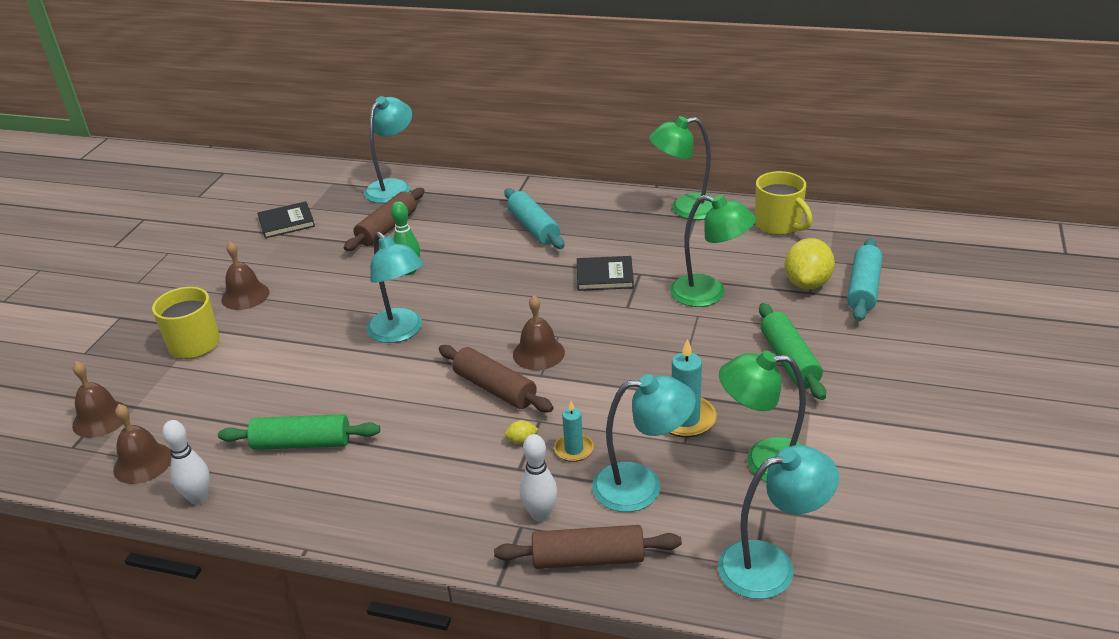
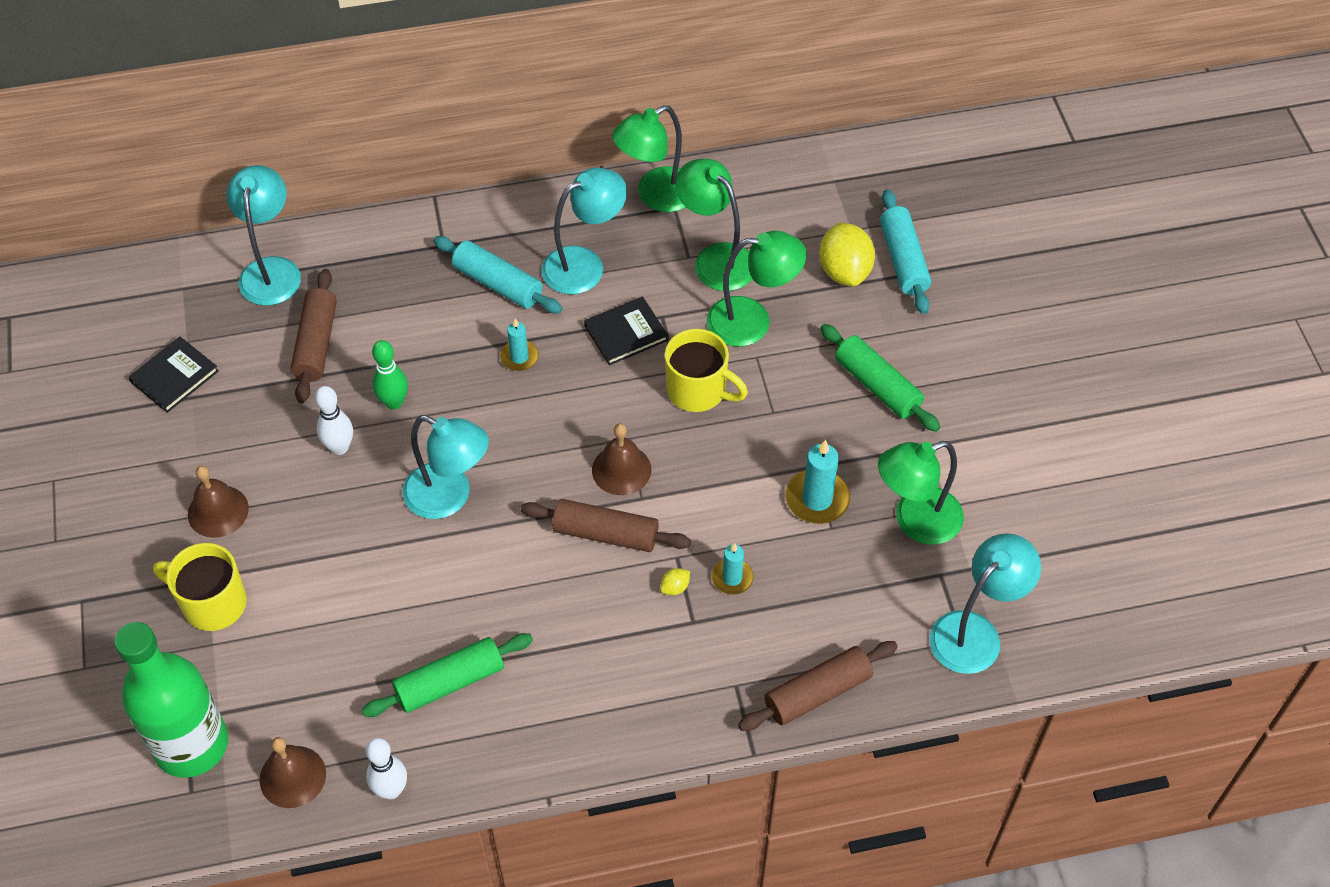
camera: 30 degrees left, 20 degrees up
brown bell [72,361,129,438] -> green bottle [114,622,228,778]
white bowling pin [520,434,558,522] -> white bowling pin moved to [315,386,353,455]
turquoise lamp [592,374,696,512] -> turquoise lamp moved to [541,168,627,295]
yellow mug [755,171,812,235] -> yellow mug moved to [665,329,748,412]
none -> turquoise candle [500,319,539,371]
none -> green lamp [675,159,752,291]

